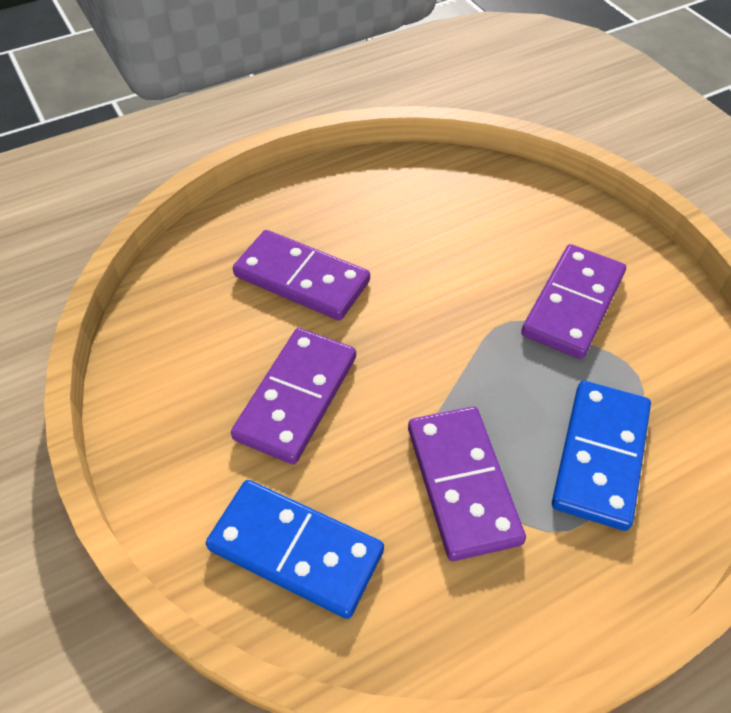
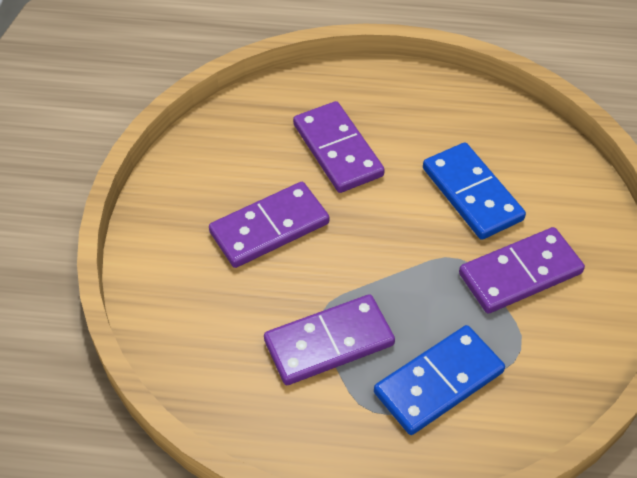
camera: 35 degrees right, 0 degrees up
blue domino [206,480,384,619] -> blue domino moved to [423,142,526,240]
purple domino [408,406,526,561] -> purple domino turned 45 degrees clockwise [264,294,395,385]

